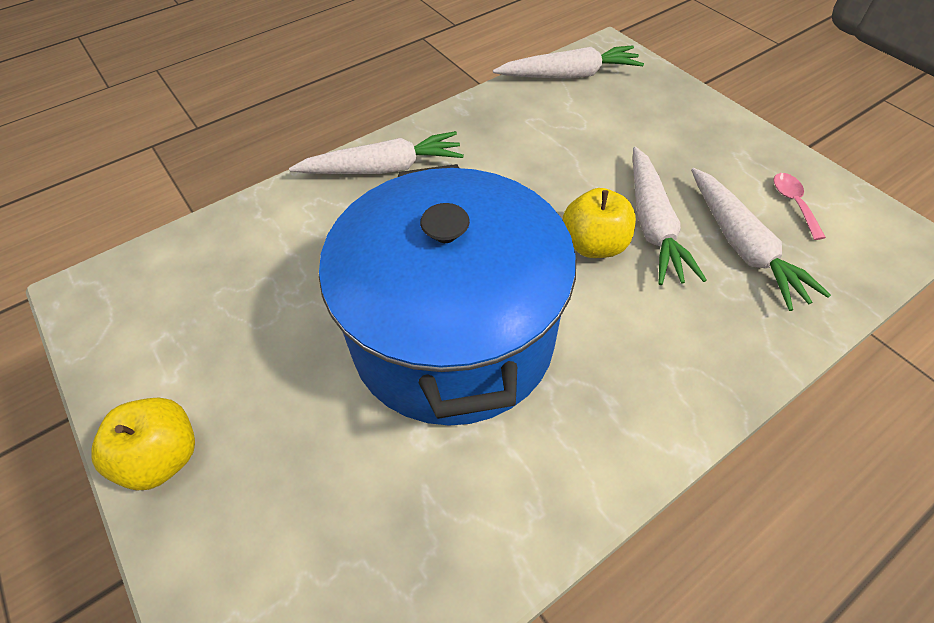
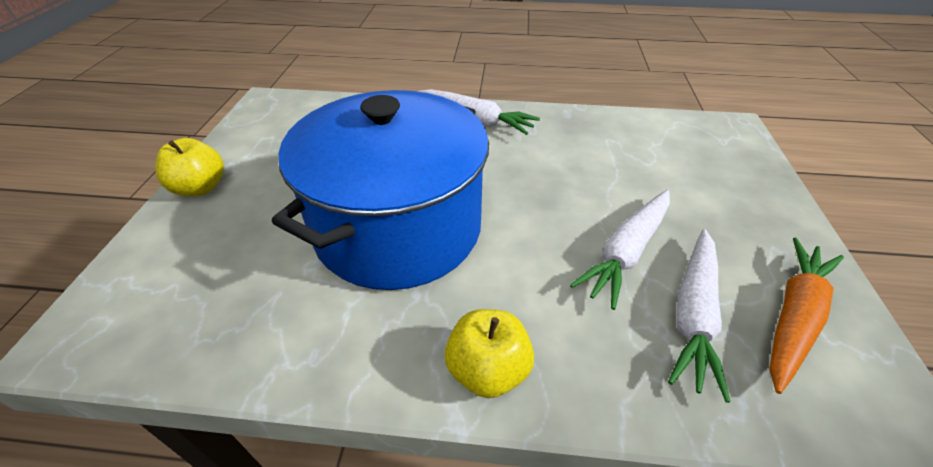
camera: 40 degrees right, 10 degrees down
white carrot [493,45,644,79] -> none
yellow apple [563,188,636,258] -> yellow apple moved to [445,309,534,398]
pink spoon [773,173,826,240] -> orange carrot [769,237,844,394]

